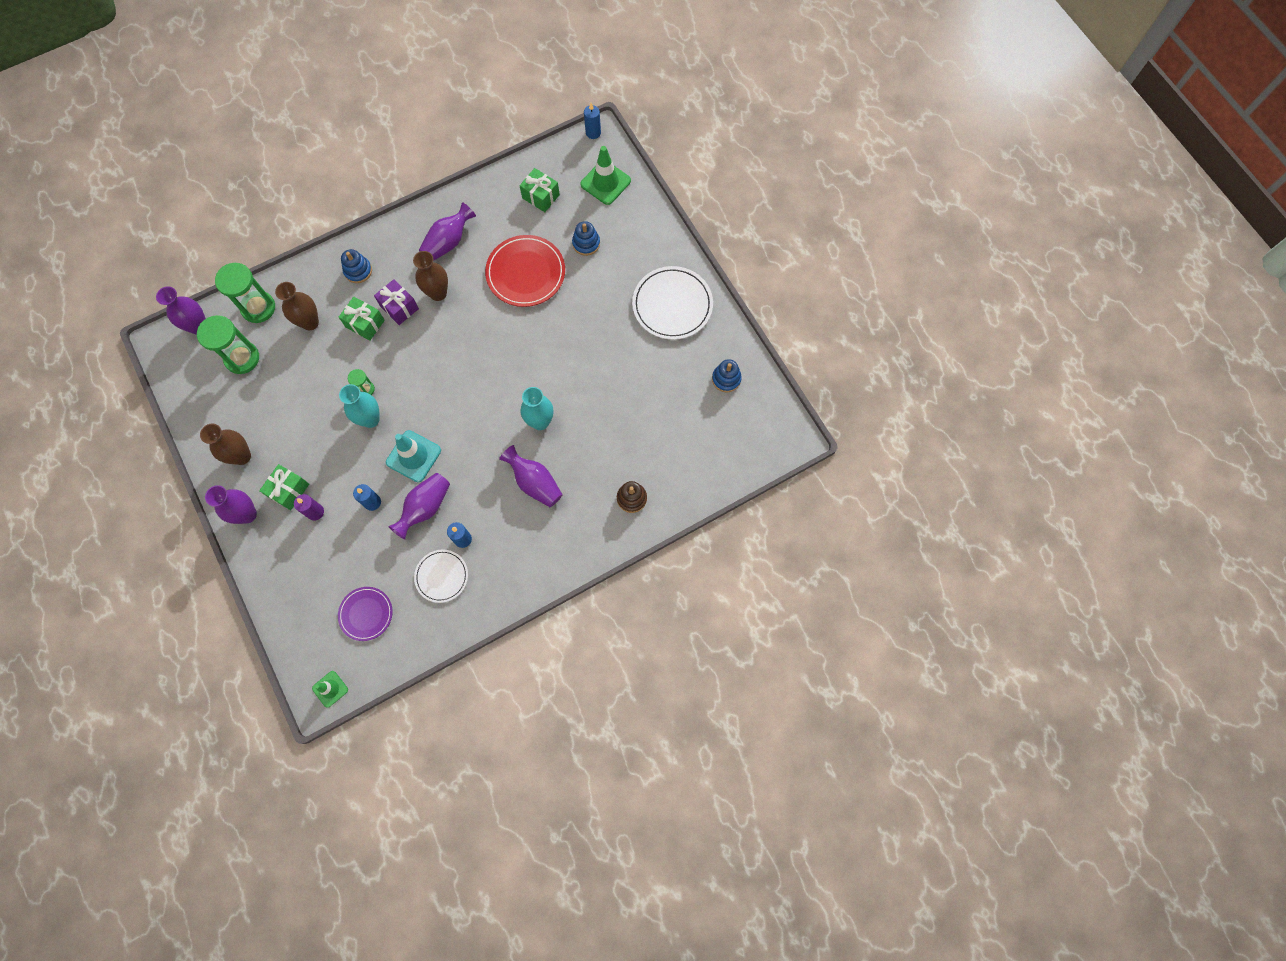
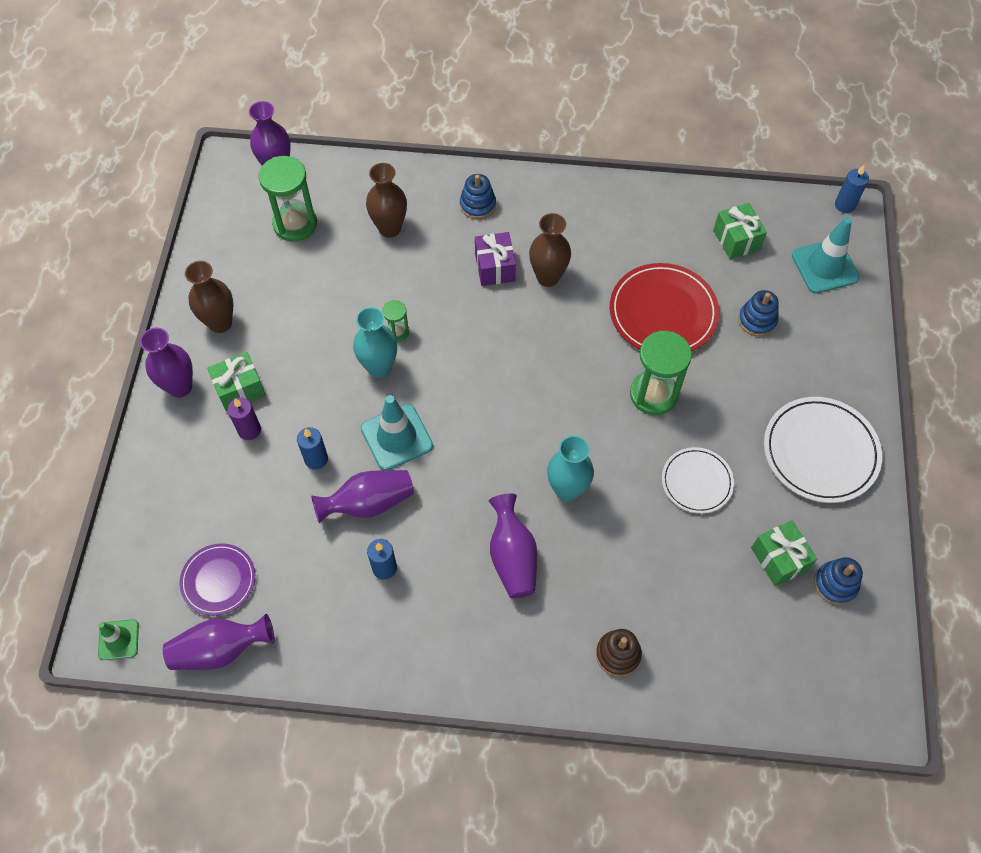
camera: 35 degrees right, 10 degrees down
green hourglass [215,263,275,323] -> green hourglass moved to [630,331,692,415]
green gift [339,297,385,341] -> green gift moved to [751,520,817,586]
white plate [414,550,468,603] -> white plate moved to [662,447,734,514]
purple vase [419,202,476,261] -> purple vase moved to [163,614,274,670]
green traffic cone [580,146,631,205] -> turquoise traffic cone [792,217,860,293]

